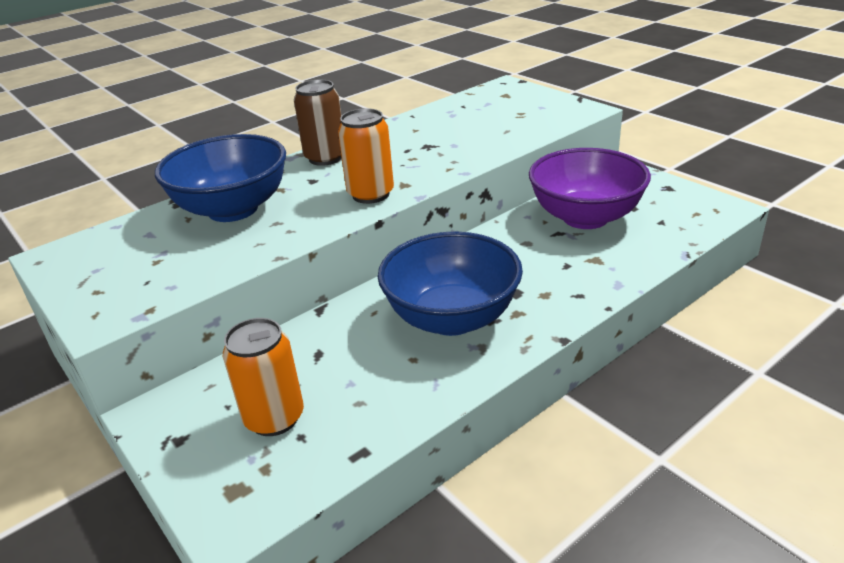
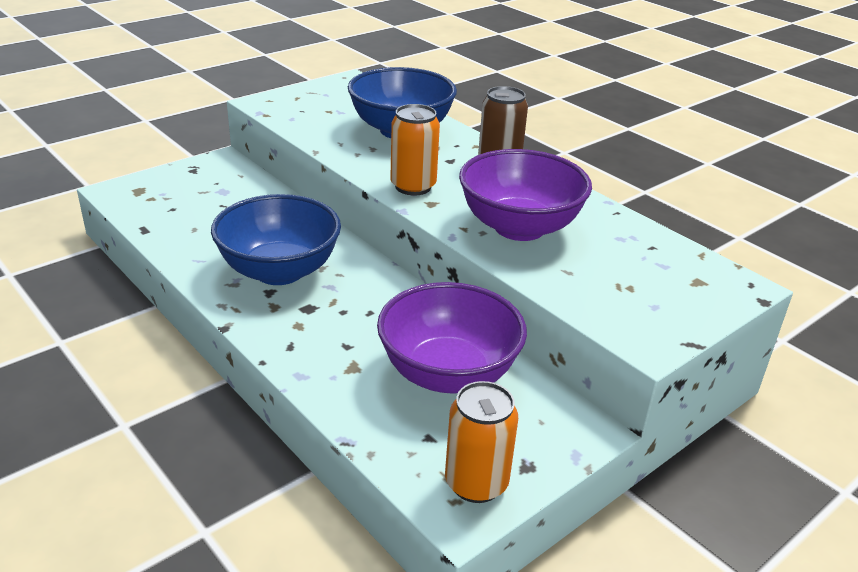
camera: 85 degrees right, 0 degrees up
orange can [222,318,304,436] -> orange can moved to [445,381,518,503]
none -> purple bowl [459,149,592,241]

